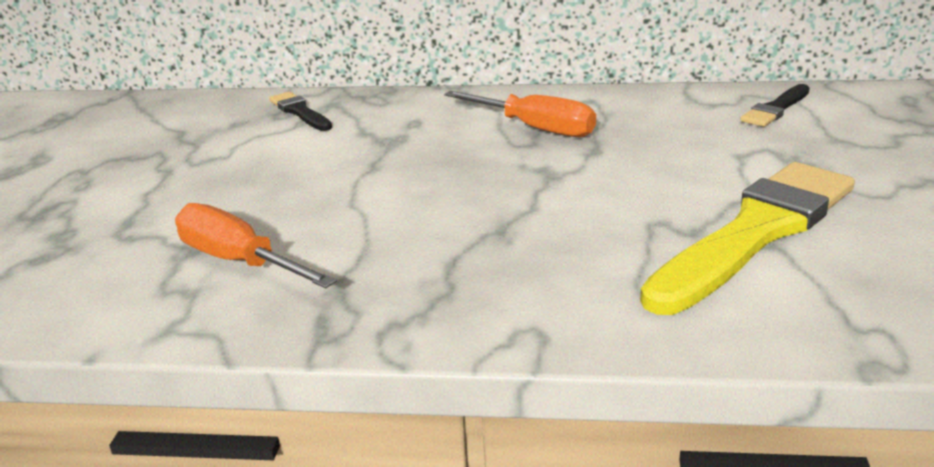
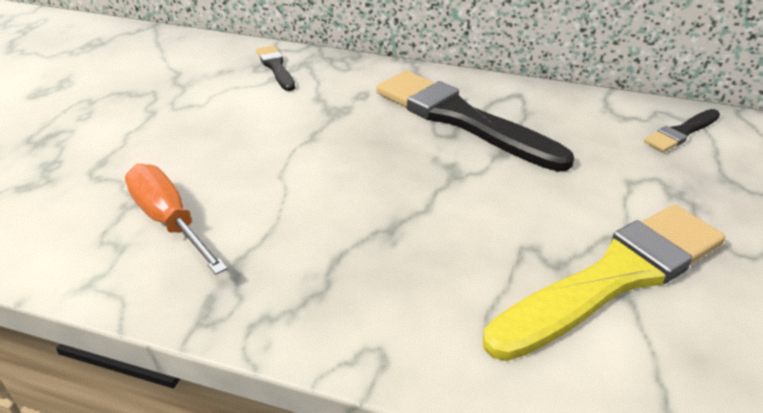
camera: 10 degrees right, 10 degrees up
orange screwdriver [444,91,596,137] -> black brush [376,71,574,172]

